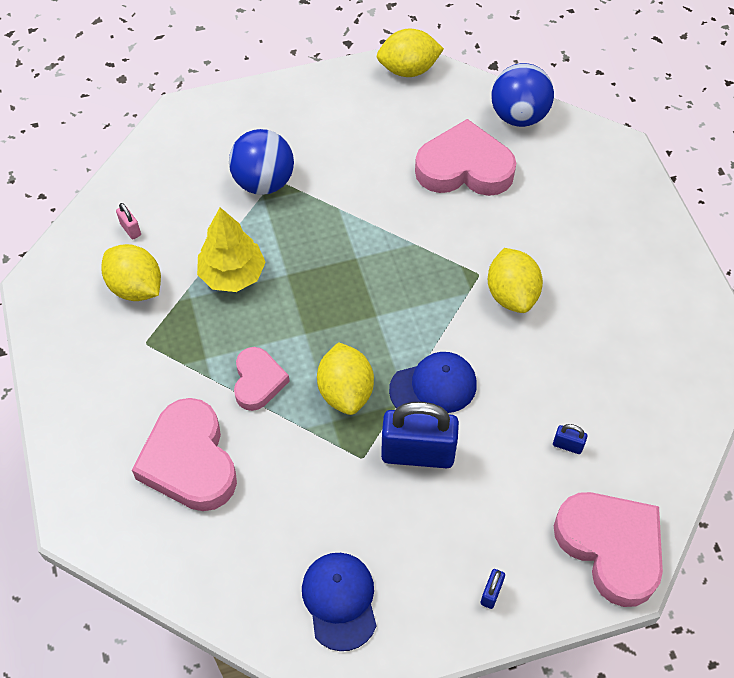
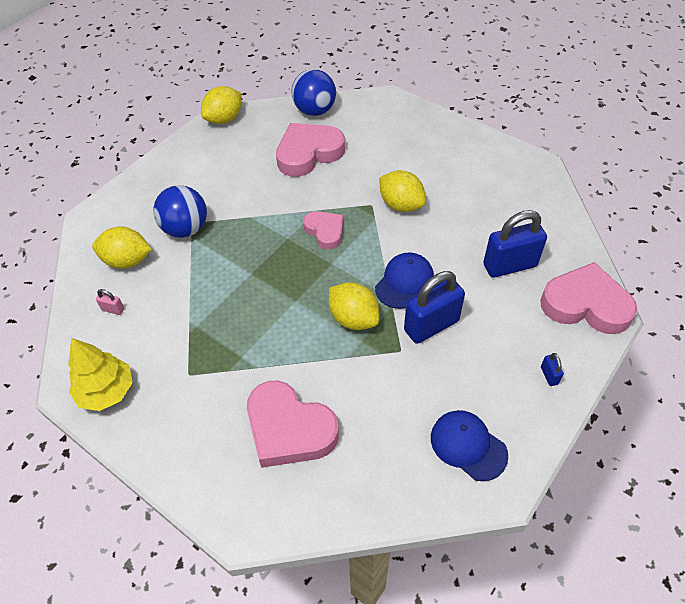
camera: 35 degrees left, 5 degrees down
yellow lemon [101,244,161,301] -> yellow lemon moved to [92,226,152,269]
yellow tree [197,207,266,292] -> yellow tree moved to [68,338,133,411]
pink heart [234,347,290,411] -> pink heart moved to [303,211,343,249]
blue padlock [553,424,587,454] -> blue padlock [483,210,547,278], size x2.42

